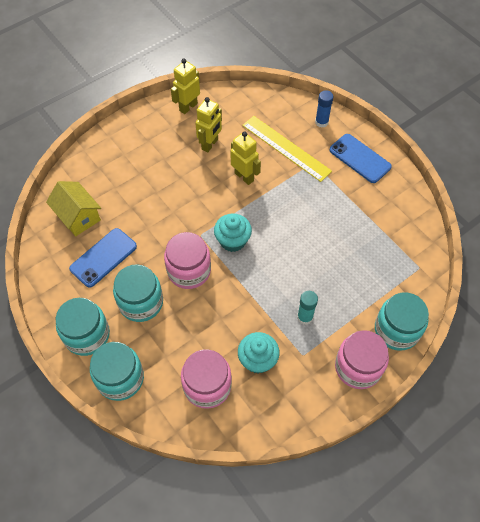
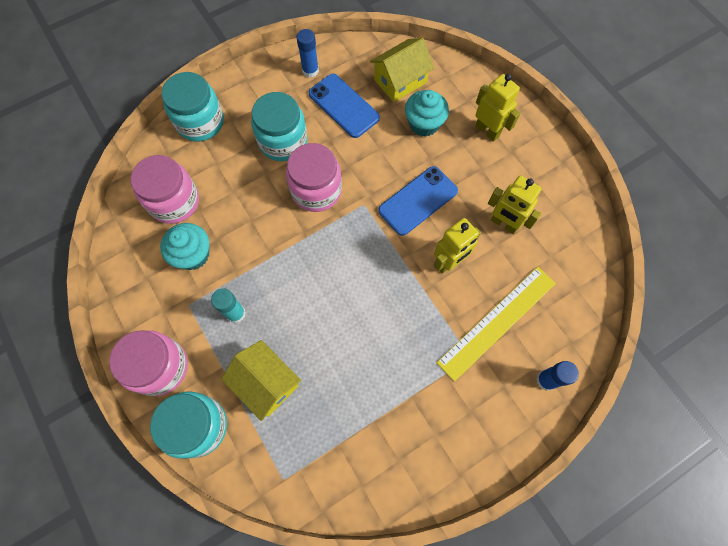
camera: 95 degrees right, 10 degrees up
turquoise jar [56,298,110,356] -> none
yellow robot [171,58,200,114] -> yellow robot moved to [475,74,520,142]
turquoise cupcake [214,213,252,252] -> turquoise cupcake moved to [405,90,449,137]
blue phone [329,134,392,183] -> blue phone moved to [378,166,458,236]
none -> yellow house [221,340,301,421]
none -> blue glue stick [297,29,319,78]

